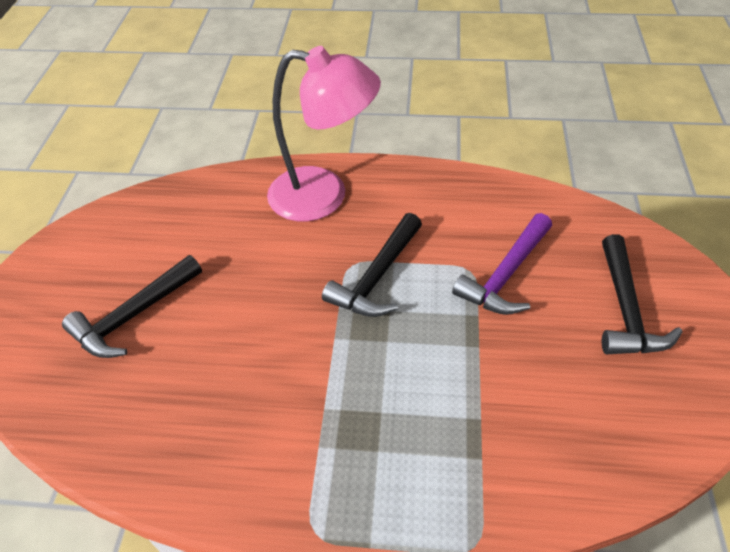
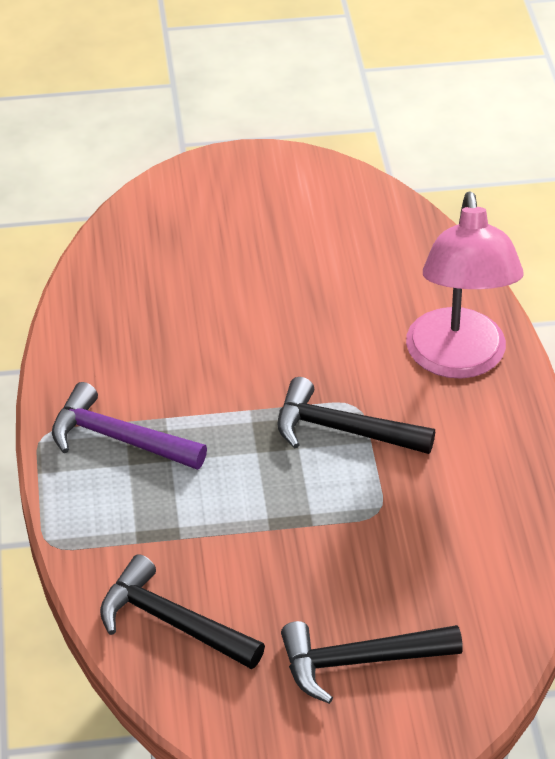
camera: 75 degrees right, 5 degrees down
black hammer [62,255,202,358] -> black hammer moved to [100,554,265,669]
purple hammer [452,213,552,315] -> purple hammer moved to [52,382,207,470]

